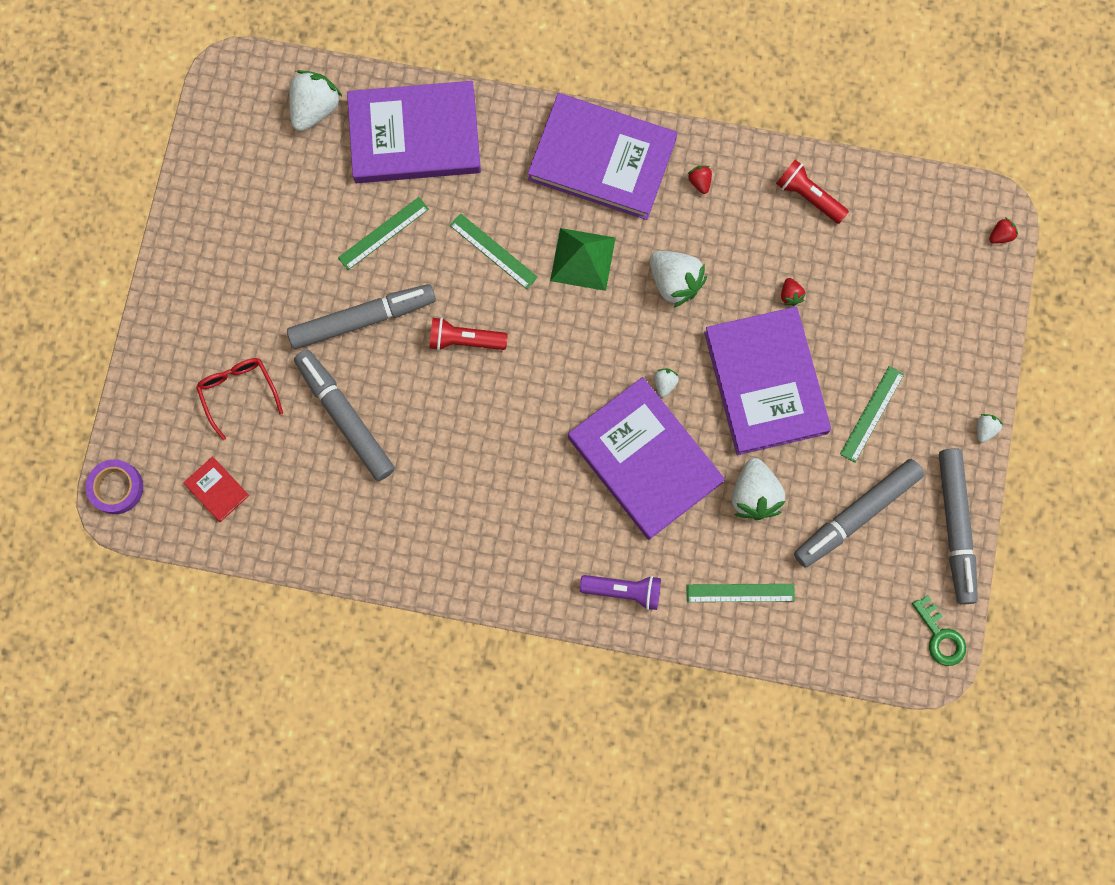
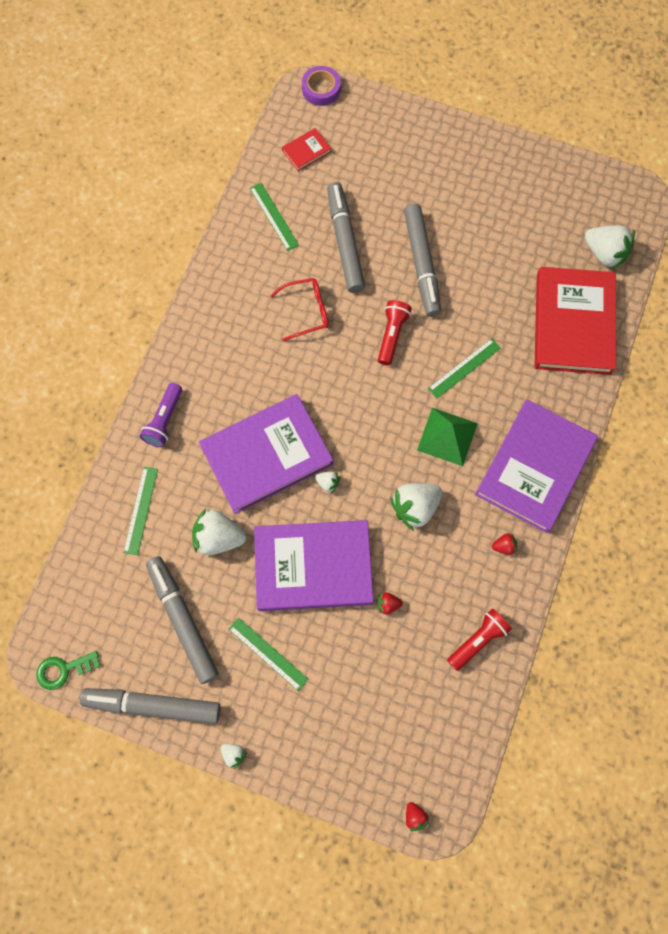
camera: 100 degrees right, 5 degrees down
red glasses [196,358,283,440] -> red glasses moved to [270,278,329,341]
grey marker [294,349,395,481] -> grey marker turned 75 degrees counterclockwise [327,182,365,293]
green ruler [338,197,429,270] -> green ruler moved to [250,183,299,251]
purple book [347,81,481,183] -> red book [535,267,616,375]

